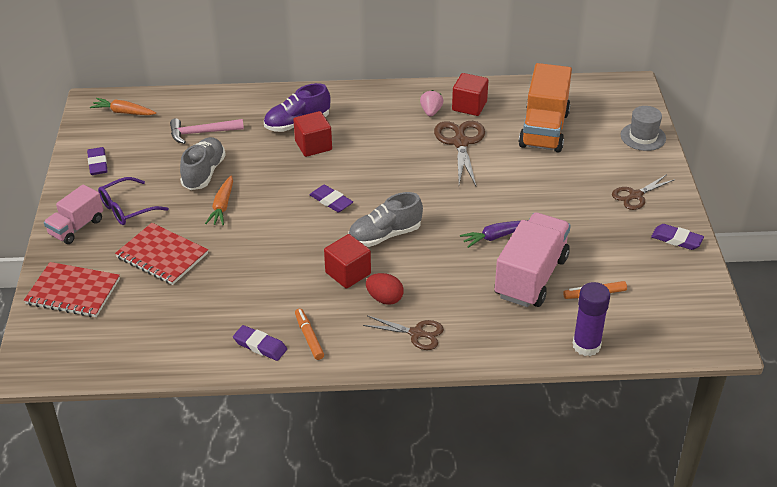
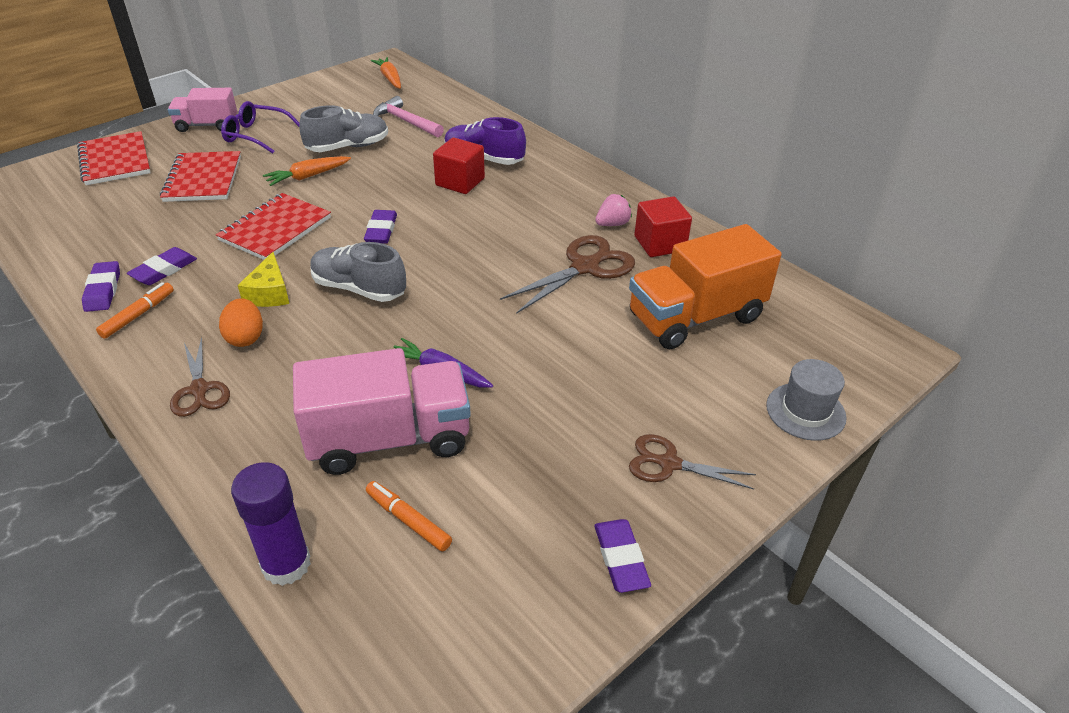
camera: 50 degrees right, 0 degrees up
purple eraser [87,147,108,175] -> purple eraser moved to [127,247,197,285]
red cube [324,234,371,289] -> yellow cheese [238,252,289,307]
red egg [366,273,403,305] -> orange egg [219,298,263,347]
none -> red notebook [216,193,331,260]

